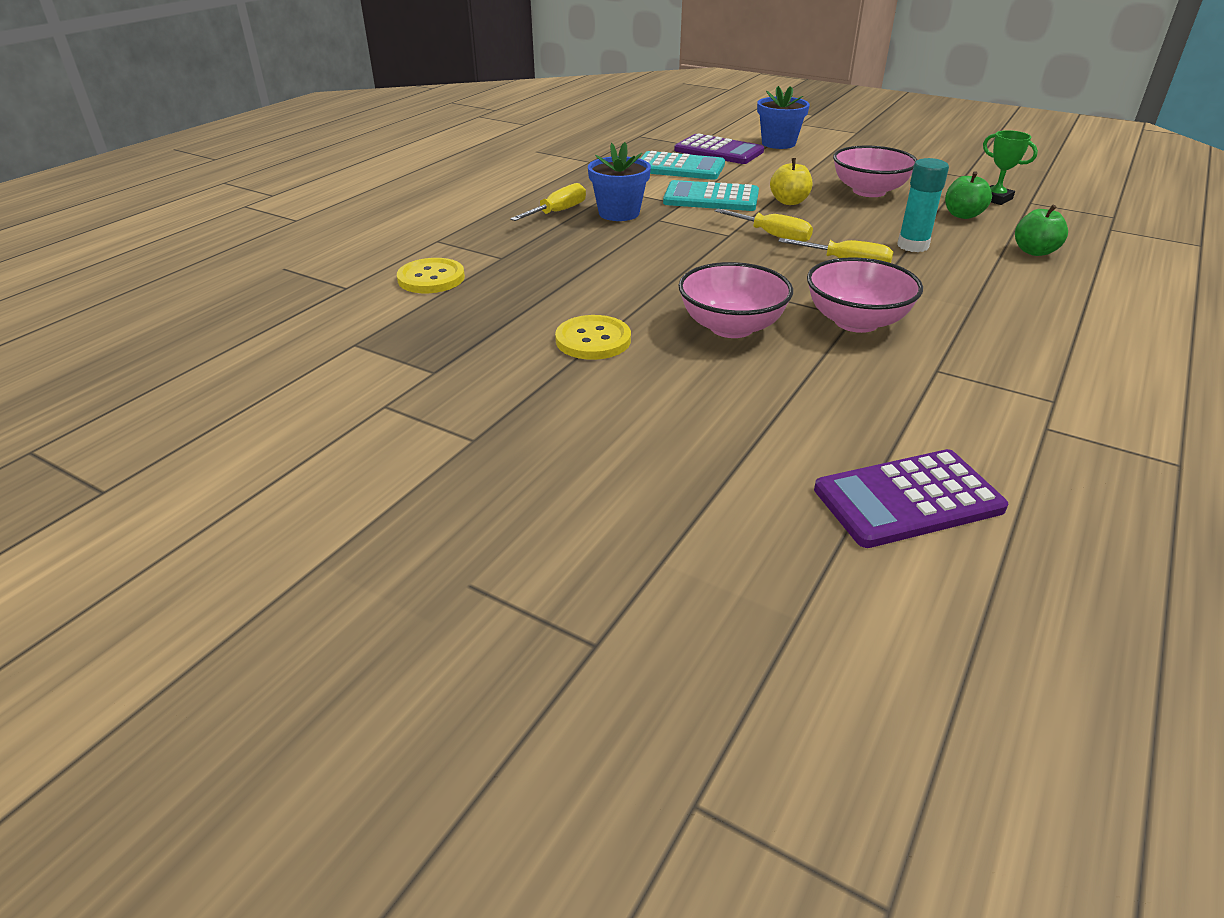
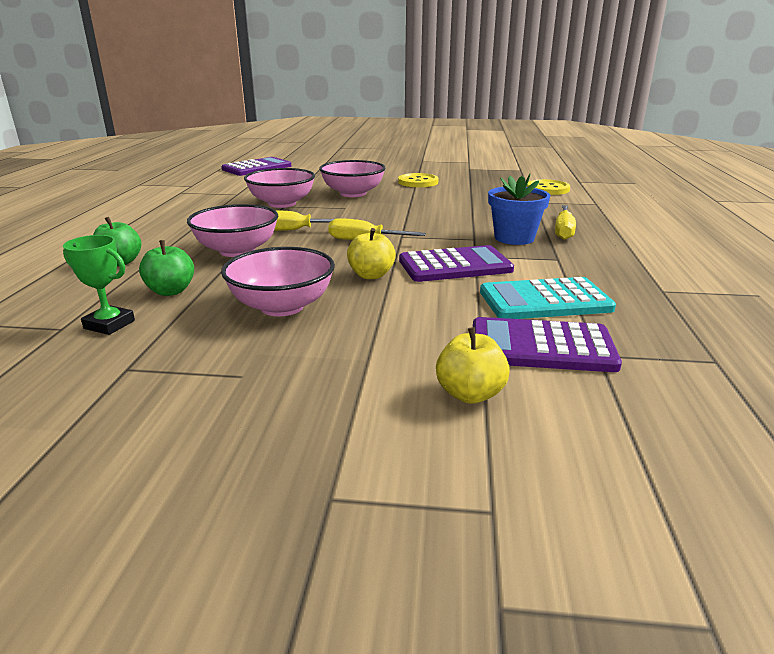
camera: 155 degrees right, 10 degrees down
turquoise calculator [663,180,759,211] -> purple calculator [399,245,514,282]
blue flower pot [757,86,810,149] -> yellow apple [436,327,510,404]
turquoise glue stick [897,158,949,252] -> pink bowl [187,204,278,257]

